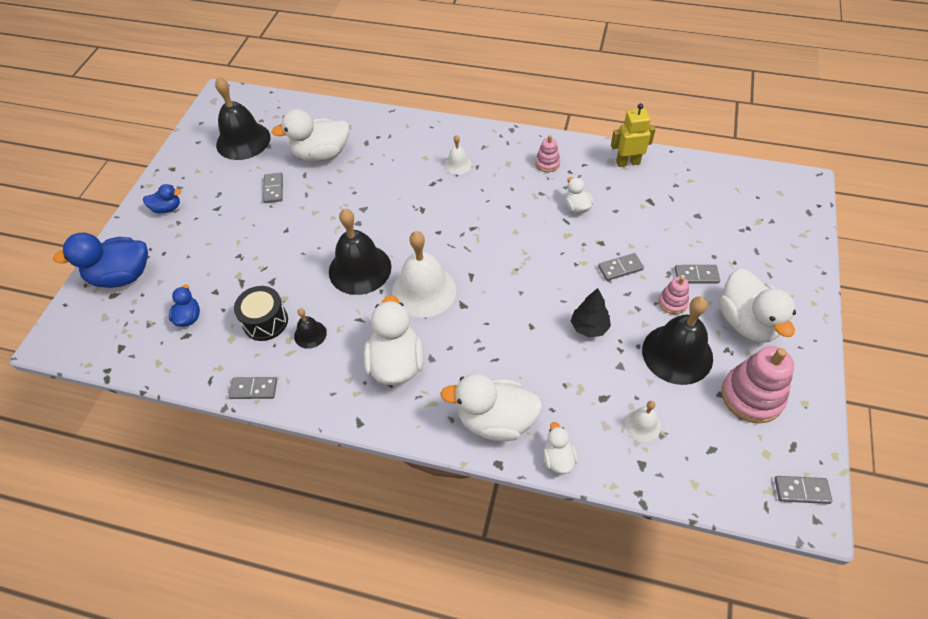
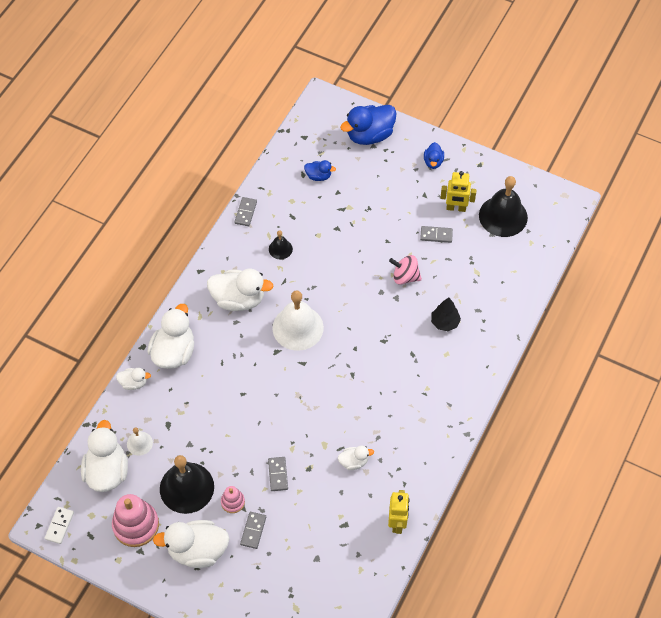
camera: 100 degrees right, 5 degrees up
blue duck [53,233,148,288] -> blue duck turned 120 degrees counterclockwise [340,105,397,145]
black drum [234,286,288,341] -> none
white duck [272,109,349,162] -> white duck moved to [81,420,128,492]
black bell [329,209,391,295] -> none
white bell [444,135,472,175] -> none
pink stacking toy [535,135,560,172] -> none
black tree [571,288,611,338] -> black tree moved to [431,298,461,331]
grey domino [775,476,832,504] -> white domino [45,507,74,544]
none -> pink spinning top [389,255,422,285]
none -> yellow robot [440,171,476,212]

